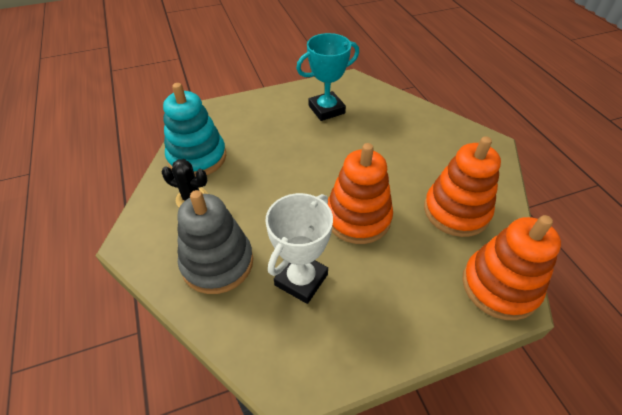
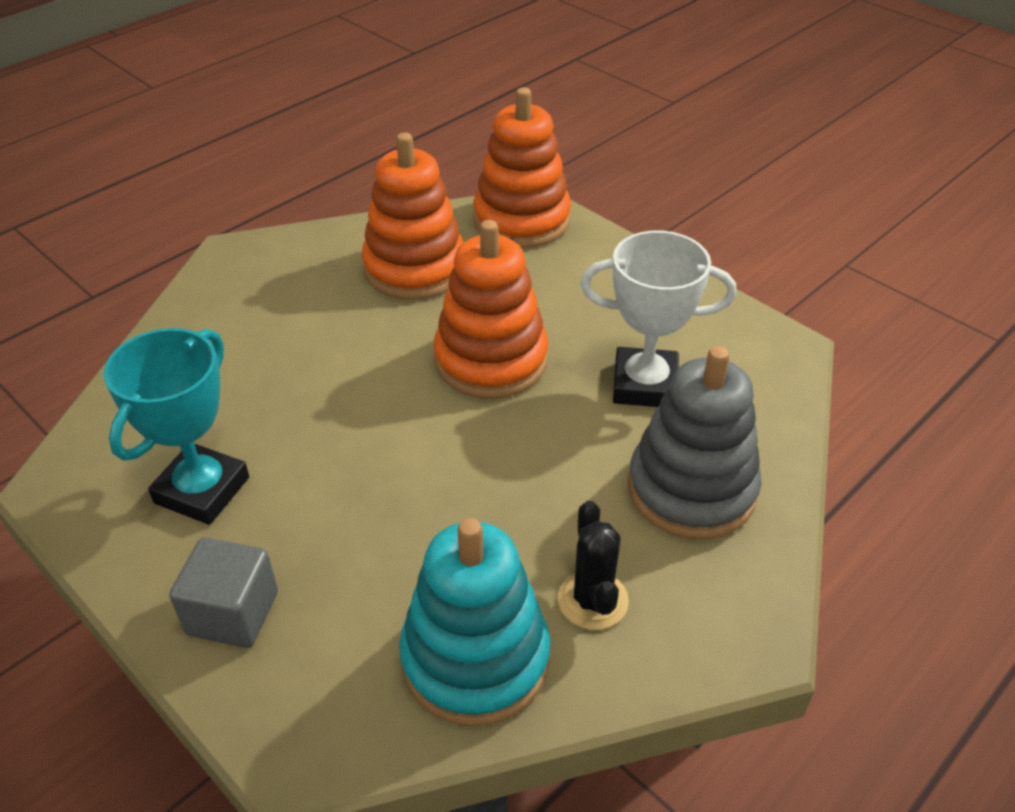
camera: 115 degrees left, 5 degrees down
turquoise trophy [296,33,359,121] -> turquoise trophy turned 75 degrees clockwise [103,328,249,525]
none -> grey cube [169,537,278,648]

